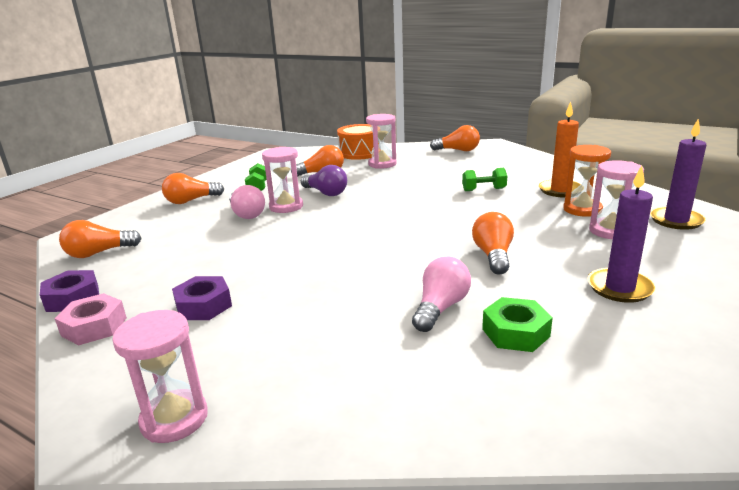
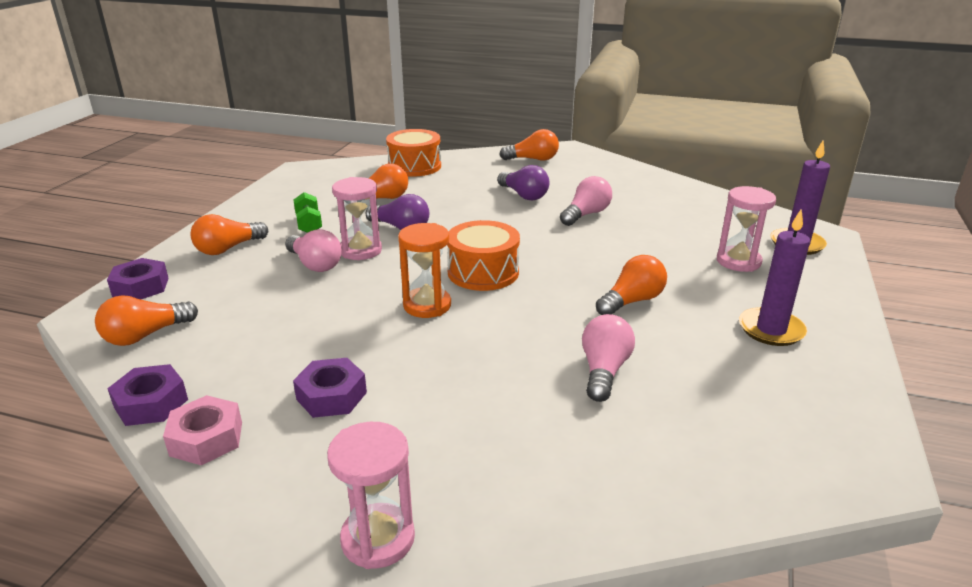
camera: 15 degrees left, 5 degrees up
pink hourglass [366,114,397,169] -> none
green dumbbell [462,168,507,191] -> pink light bulb [560,176,612,226]
orange light bulb [472,212,514,275] -> orange light bulb turned 60 degrees clockwise [596,255,667,315]
green nut [482,297,553,352] -> none
orange candle [539,102,581,198] -> none
orange hourglass [563,145,611,217] -> orange hourglass moved to [398,223,451,318]
none -> purple nut [107,258,169,299]
none -> orange drum [447,220,520,291]
none -> purple light bulb [497,165,550,200]

